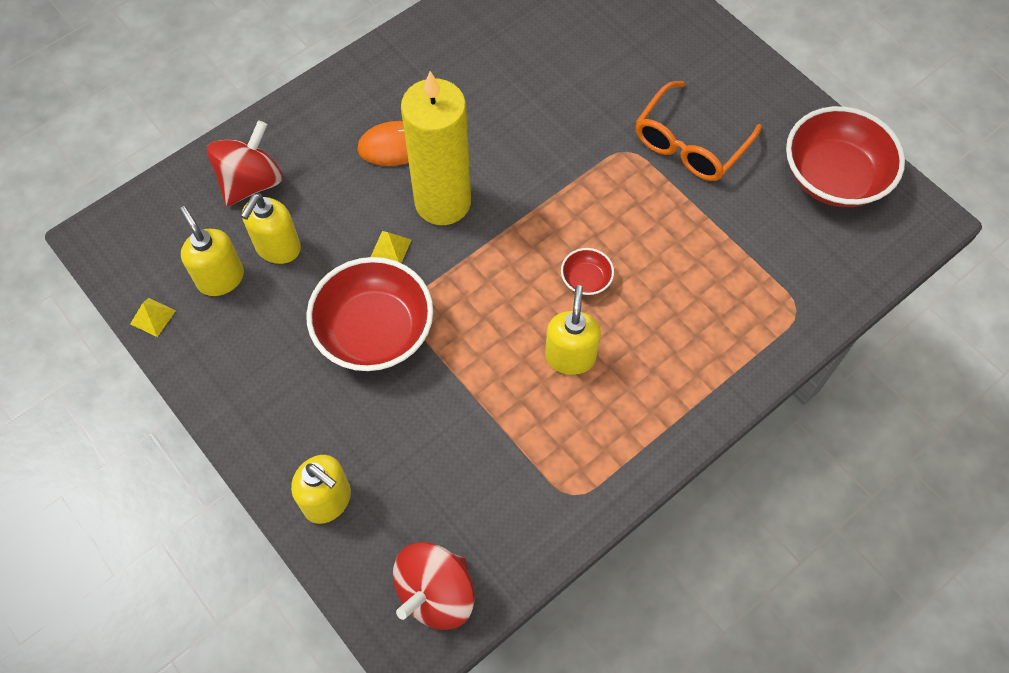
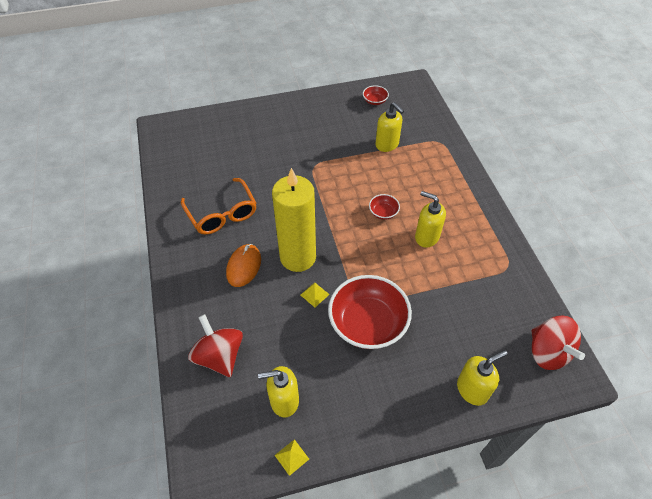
camera: 65 degrees left, 10 degrees down
yellow soap dispenser [241,193,301,264] -> yellow soap dispenser moved to [376,102,404,152]
orange glasses [636,81,762,181] -> orange glasses moved to [181,178,257,234]
red bowl [786,106,905,207] -> red bowl [363,85,389,105], size x0.44

